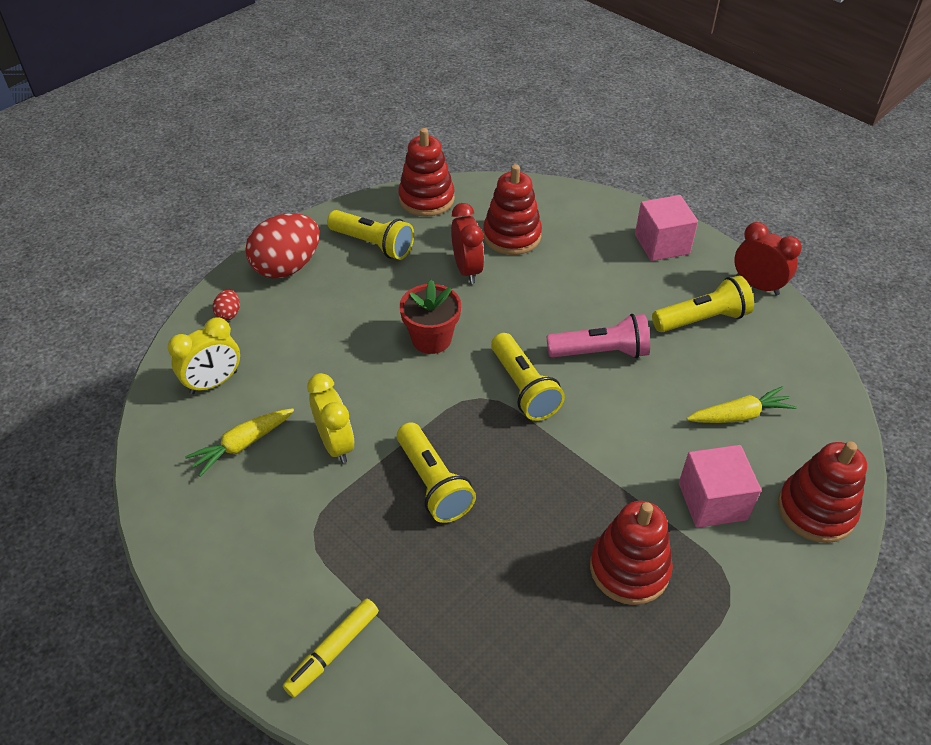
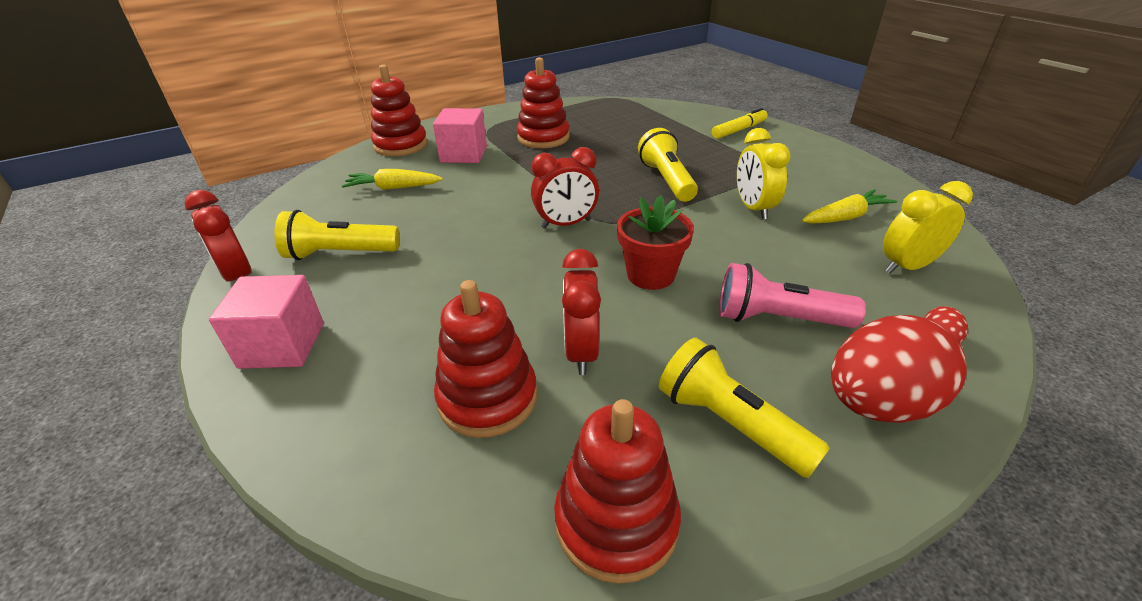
camera: 165 degrees left, 10 degrees down
yellow flashlight [491,333,565,421] -> red clock [531,147,599,229]
pink flashlight [547,314,650,358] -> pink flashlight moved to [719,263,866,328]

